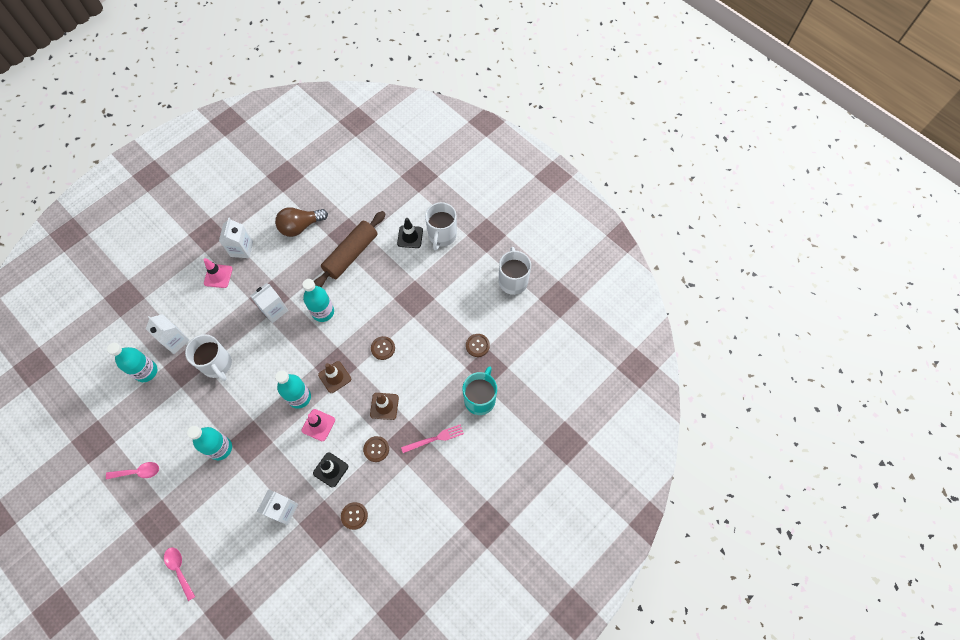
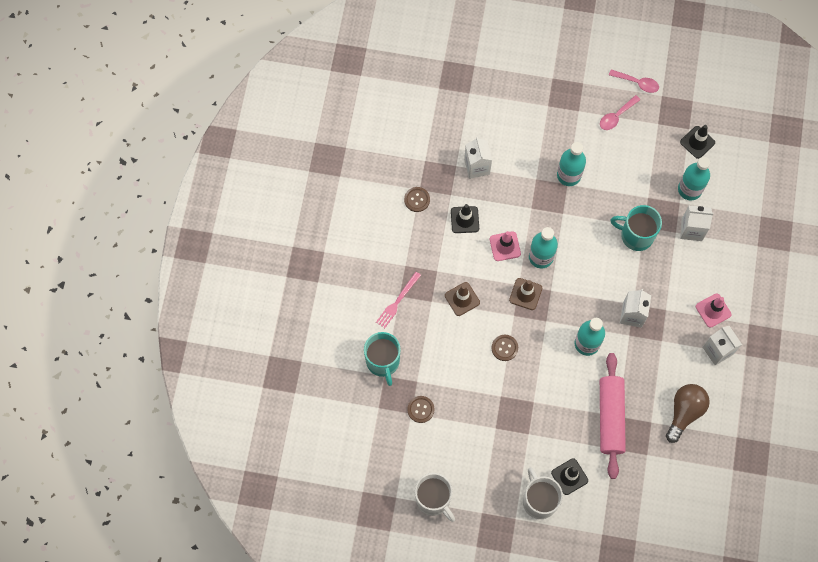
camera: 145 degrees right, 5 degrees up
pink spoon [164,547,195,601] -> pink spoon moved to [609,69,659,93]
white mug [185,334,232,381] -> turquoise mug [611,205,662,251]
brown rolling pin [314,211,386,287] -> pink rolling pin [600,353,626,479]
brown button [363,436,389,462] -> none
none -> black traffic cone [680,125,715,159]

